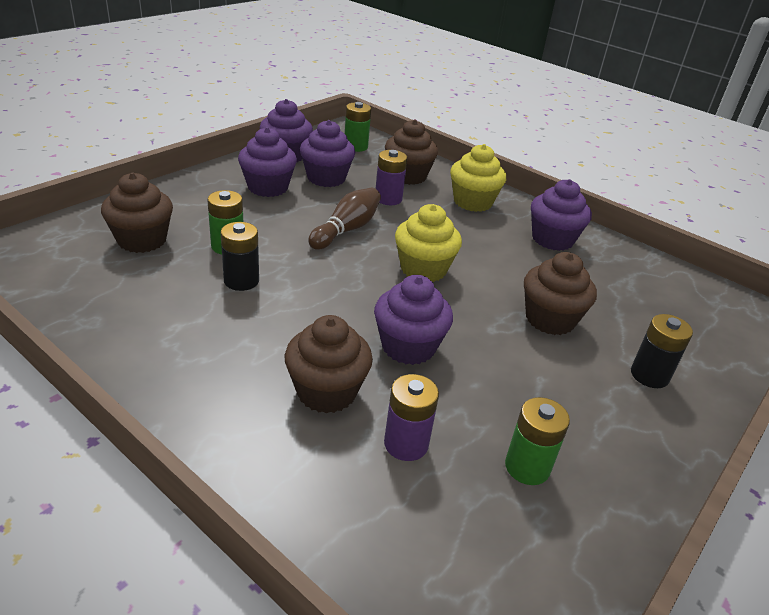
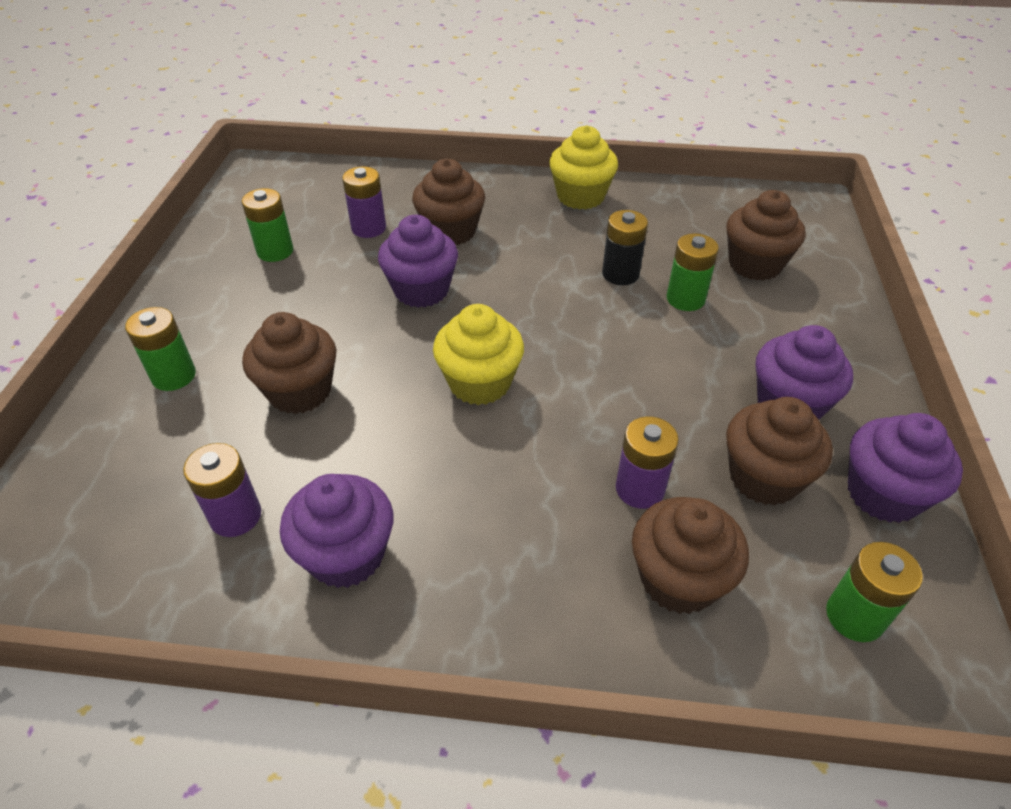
camera: 150 degrees right, 10 degrees up
purple cupcake [300,120,355,187] -> brown cupcake [726,397,833,506]
brown bowling pin [308,188,381,250] -> none
yellow cupcake [450,144,506,212] -> yellow cupcake moved to [549,125,618,210]
black battery [631,314,693,388] -> green battery [125,307,196,391]
none -> purple battery [183,443,261,537]

